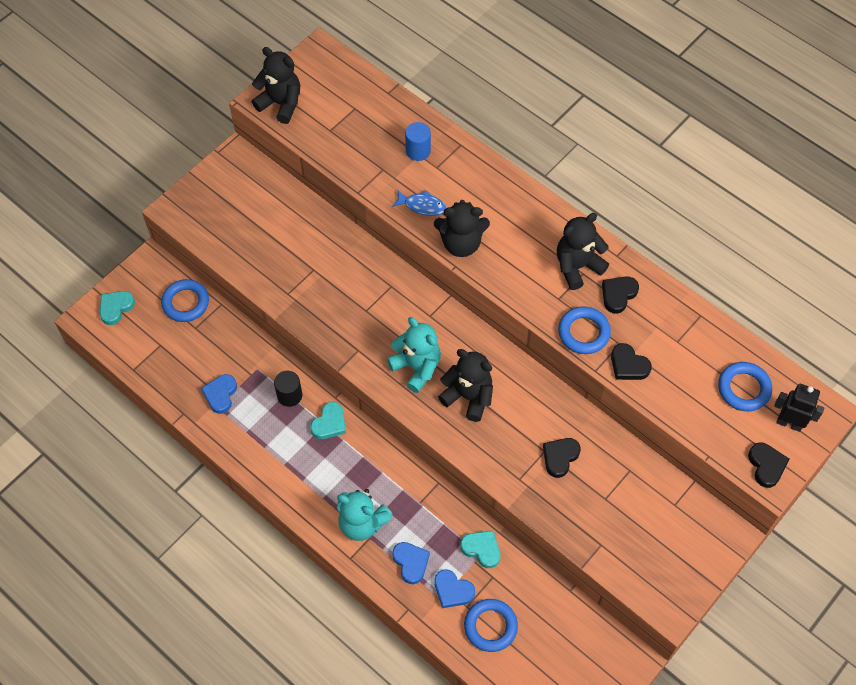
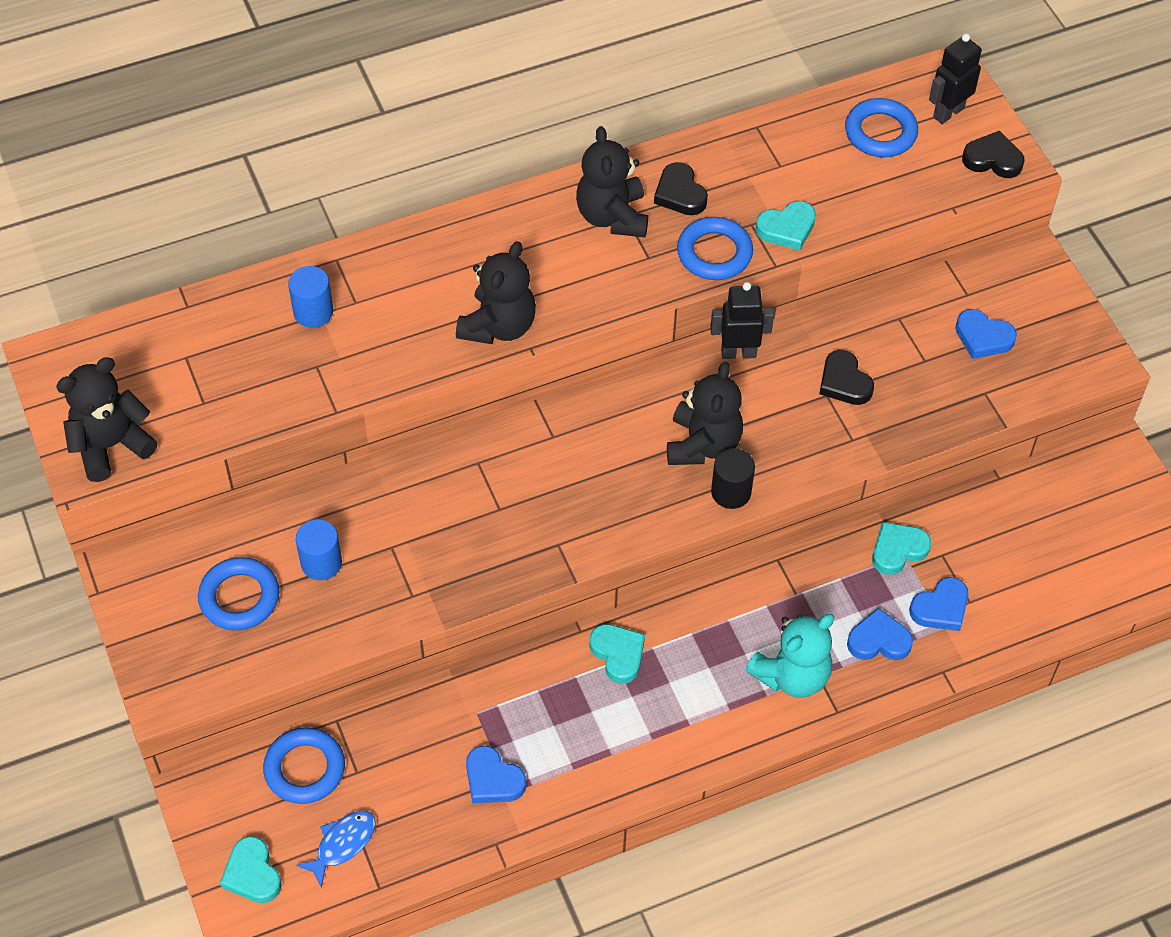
camera: 65 degrees left, 5 degrees down
black cylinder [274,371,302,407] -> black cylinder moved to [711,448,755,509]
turquoise teddy bear [387,317,441,393] -> none
blue fish [392,190,446,216] -> blue fish moved to [296,810,376,888]
black teddy bear [438,349,493,422] -> black teddy bear turned 135 degrees clockwise [667,362,743,465]
blue ring [464,599,518,652] -> blue ring moved to [198,557,279,631]
black heart [611,343,652,380] -> turquoise heart [756,201,816,251]
none -> blue cylinder [296,519,342,580]
none -> black robot [710,282,774,359]
none -> blue heart [955,309,1017,359]

